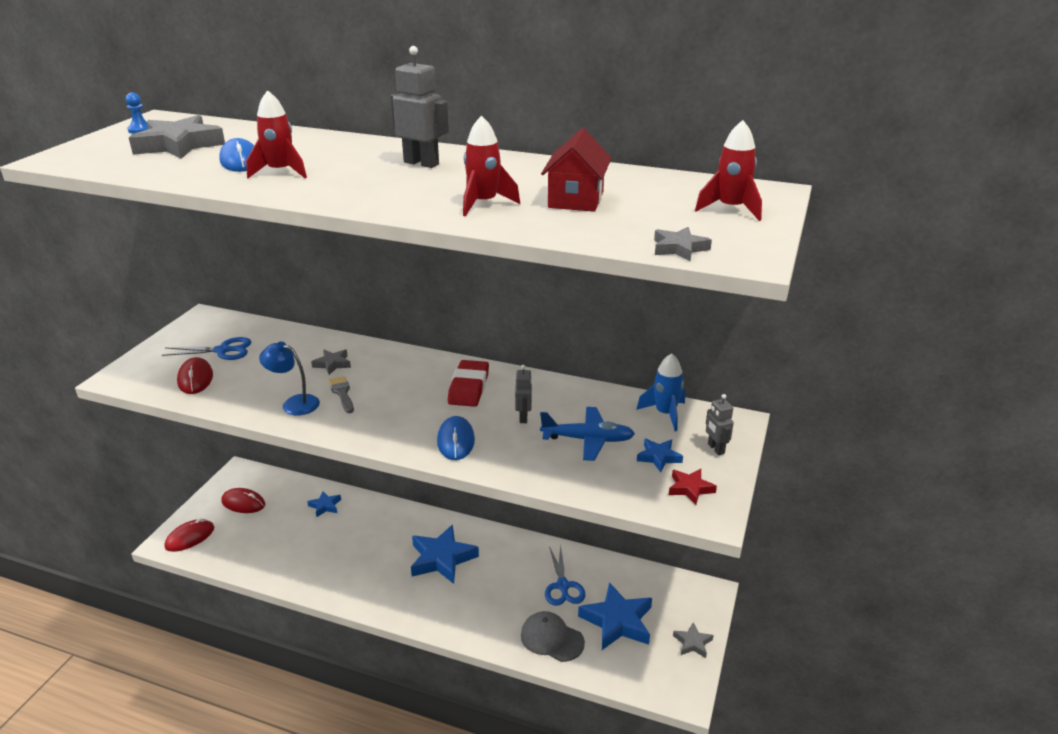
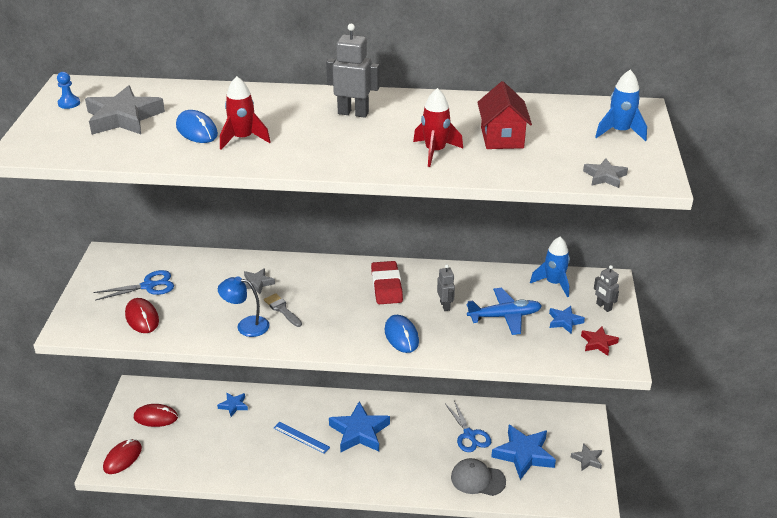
camera: 15 degrees left, 5 degrees up
red rocket [695,120,762,221] -> blue rocket [595,70,647,141]
none -> blue ruler [274,422,330,454]

